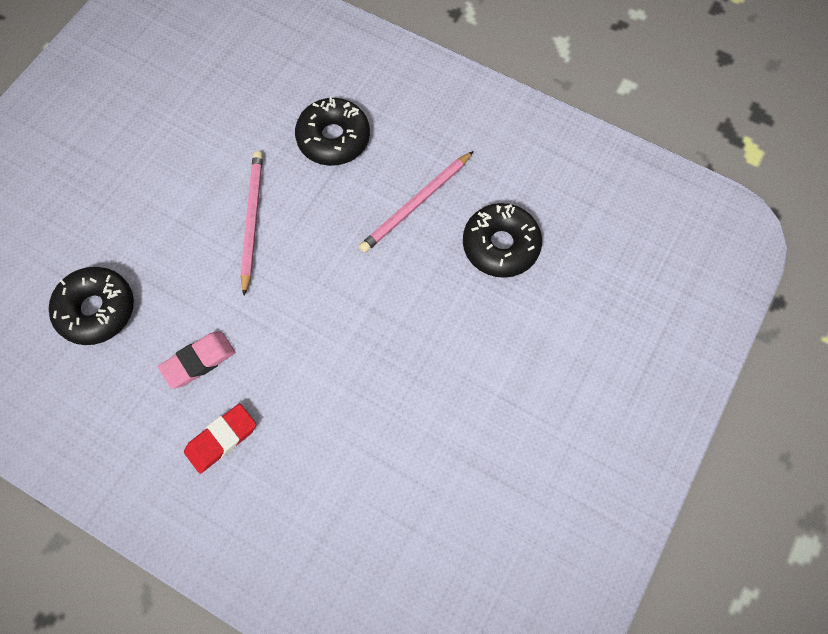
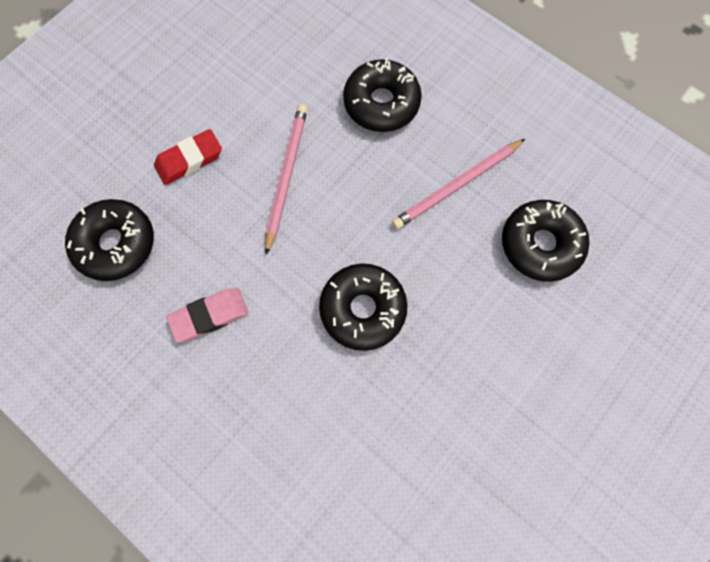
camera: 10 degrees right, 5 degrees up
red eraser [184,404,256,474] -> red eraser moved to [154,129,222,185]
none -> black donut [319,264,408,351]

